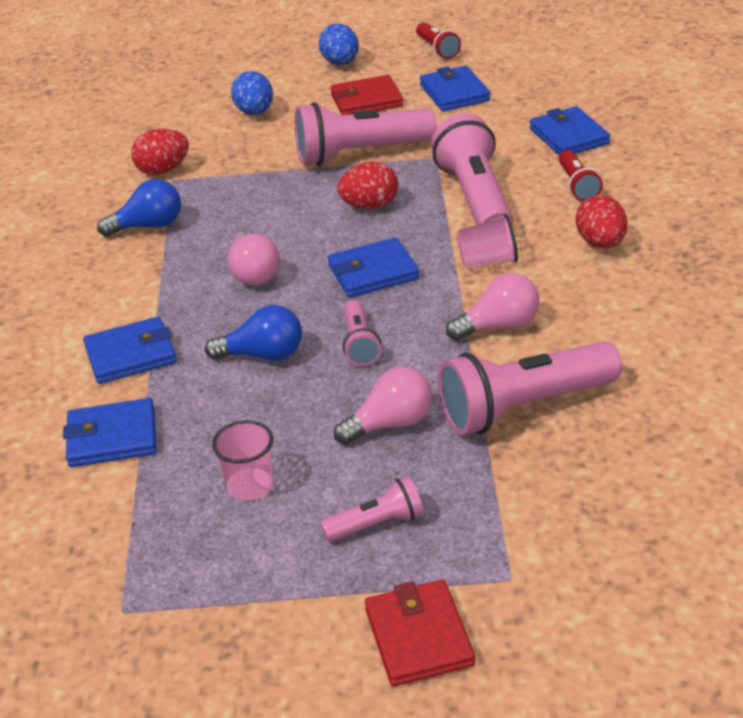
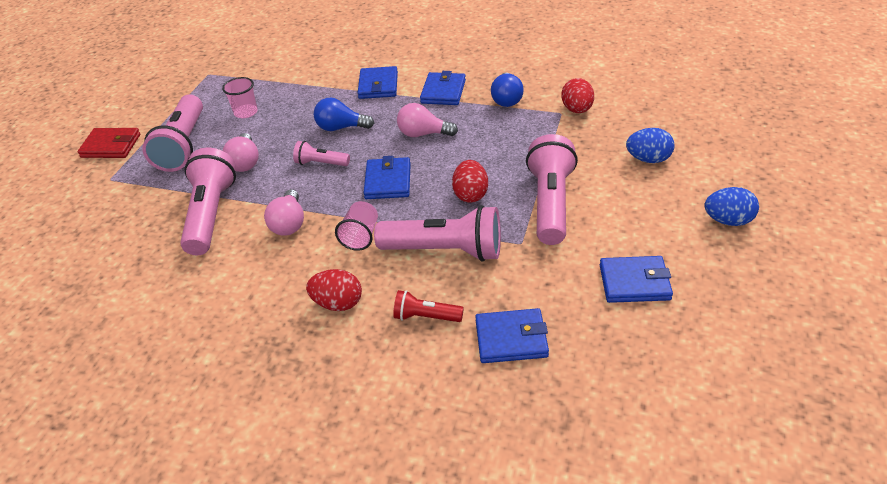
camera: 110 degrees right, 5 degrees up
blue wallet [63,398,157,467] -> blue wallet moved to [420,71,466,105]
blue light bulb [205,305,302,361] -> blue light bulb turned 75 degrees clockwise [314,98,374,131]
pink flashlight [320,476,424,542] -> pink flashlight [142,95,203,172], size x1.96
red wallet [330,75,403,115] -> none
red flashlight [416,22,461,59] -> none

